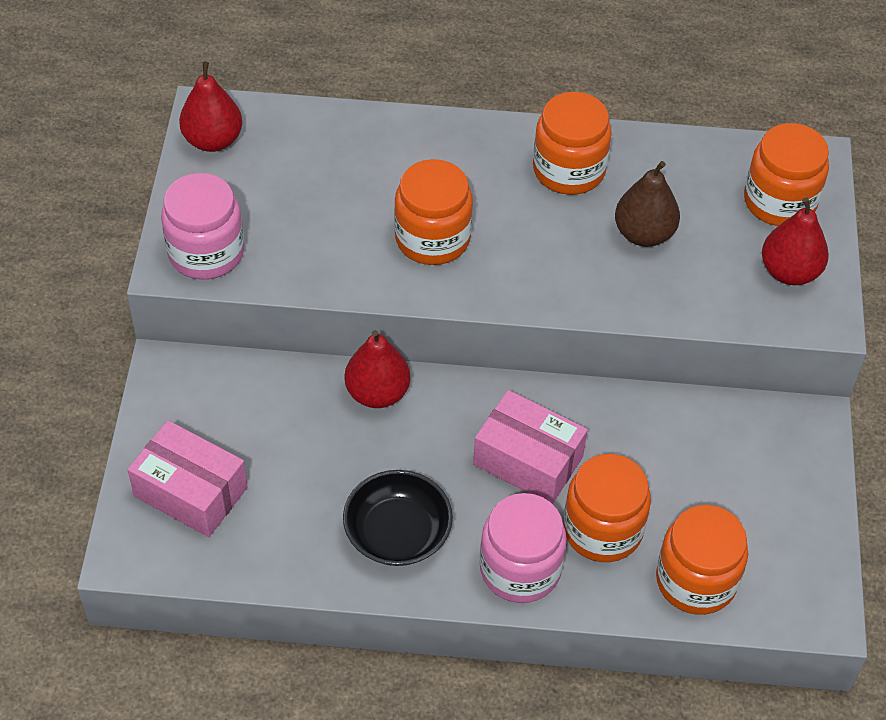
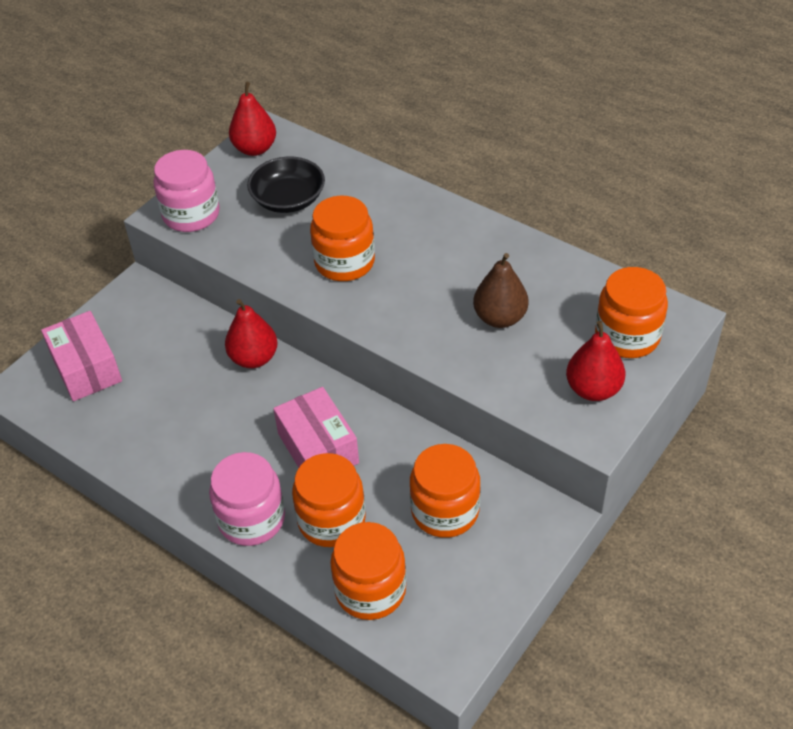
camera: 35 degrees right, 5 degrees down
black bowl [343,470,453,566] -> black bowl moved to [247,157,325,213]
orange jar [533,92,612,195] -> orange jar moved to [410,444,481,538]

